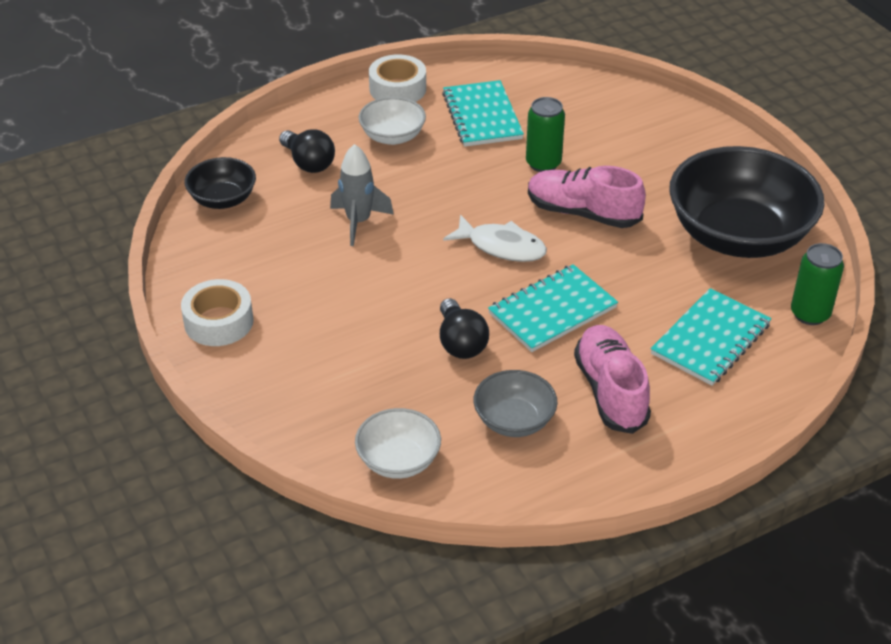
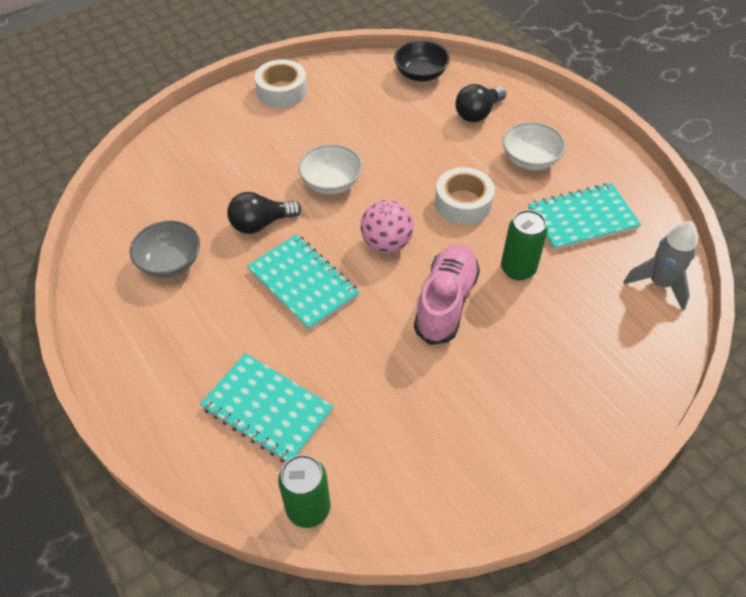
camera: 85 degrees right, 10 degrees up
grey rocket [330,144,394,246] -> grey rocket moved to [623,221,697,311]
white bowl [355,408,441,479] -> white bowl moved to [298,144,362,195]
white tape [369,54,426,102] -> white tape moved to [435,167,495,225]
white fish [443,215,547,262] -> pink ball [361,200,414,253]
pink shoe [574,325,651,434] -> none
black bowl [669,146,825,258] -> none

